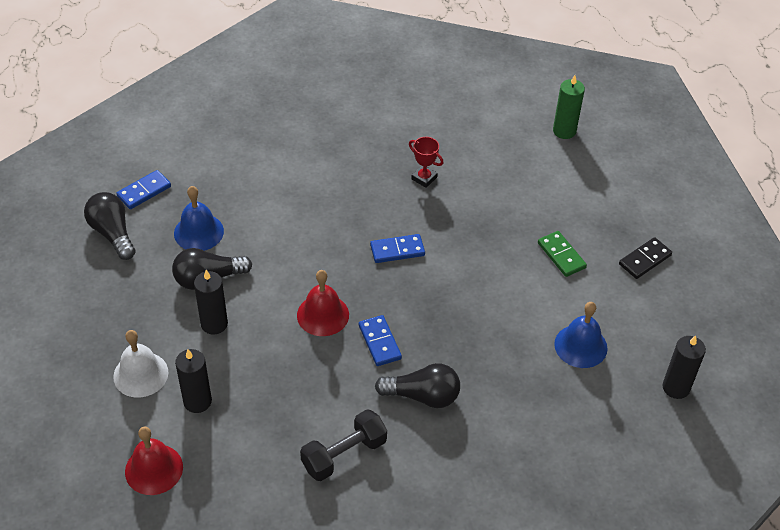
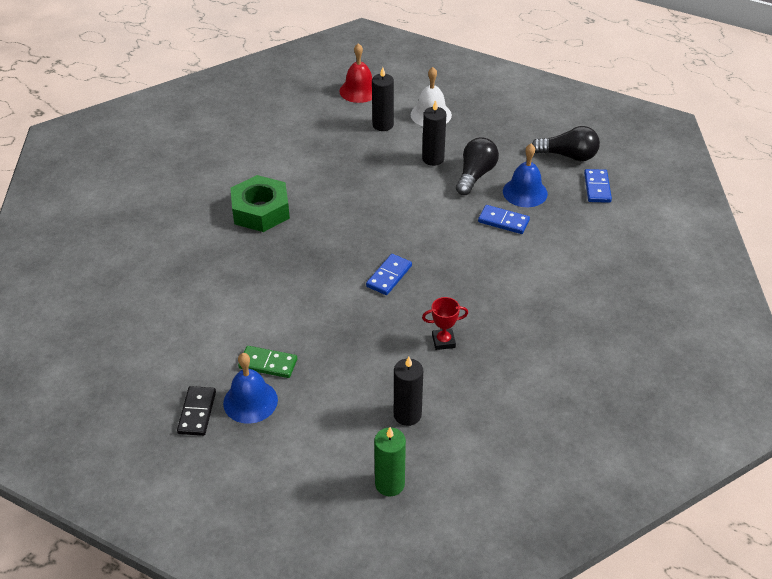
camera: 135 degrees right, 5 degrees down
red bell [297,270,349,336] -> none
black dumbbell [300,409,387,481] -> none
blue domino [359,315,402,366] -> blue domino moved to [478,205,530,234]
black light bulb [375,363,460,408] -> green nut [231,175,290,232]
blue bell [554,302,608,368] -> blue bell moved to [223,353,278,424]
black candle [662,335,706,399] -> black candle moved to [394,357,423,426]

